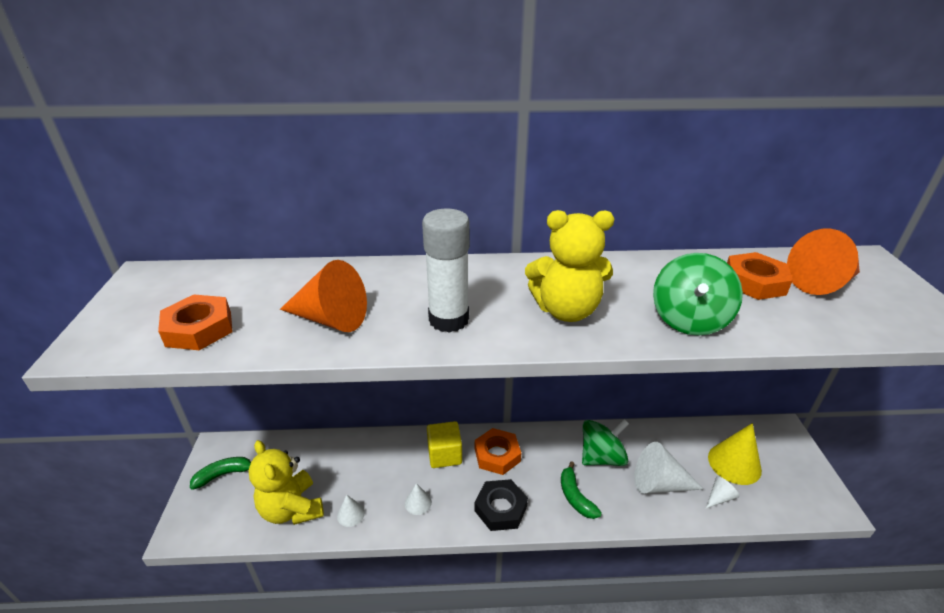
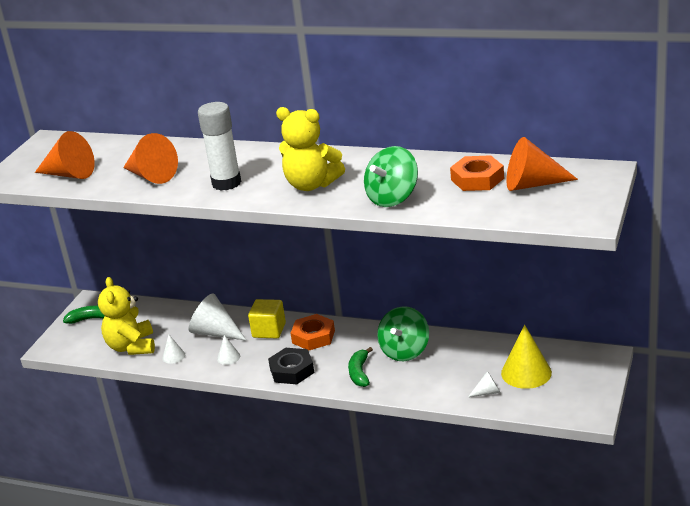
camera: 25 degrees right, 5 degrees down
orange nut [158,295,233,350] -> orange cone [35,131,95,179]
green spinning top [582,419,629,466] -> green spinning top turned 120 degrees clockwise [377,306,429,361]
white cone [634,442,704,494] -> white cone moved to [189,293,247,341]

